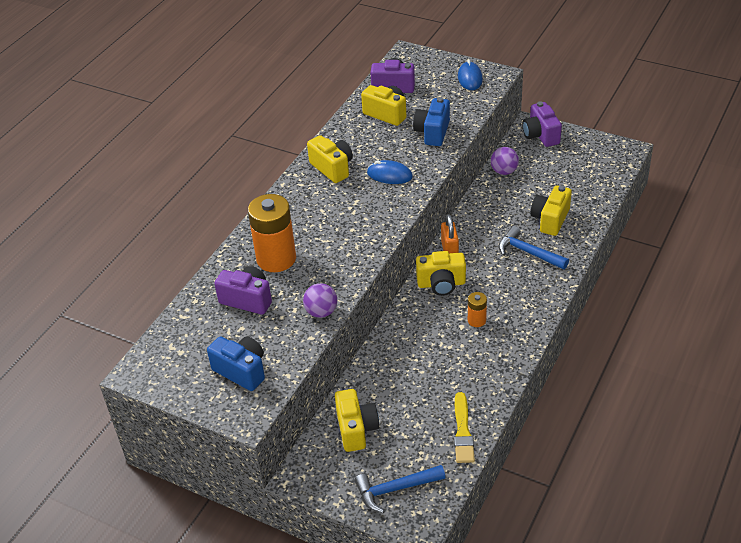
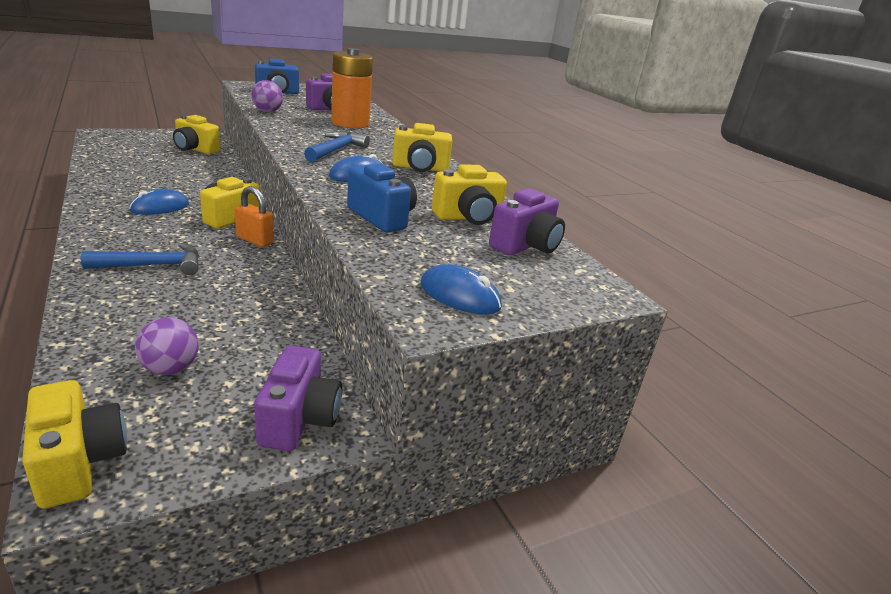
camera: 120 degrees right, 15 degrees down
blue hammer [355,465,446,513] -> blue hammer moved to [304,131,370,162]
yellow brush [454,392,475,463] -> none
orange battery [468,292,487,327] -> blue mouse [129,189,189,215]
purple ball [491,147,519,175] -> purple ball moved to [135,317,199,375]
purple camera [522,102,562,147] -> purple camera turned 75 degrees clockwise [254,345,342,451]
yellow camera [531,185,572,236] -> yellow camera moved to [22,380,127,509]

